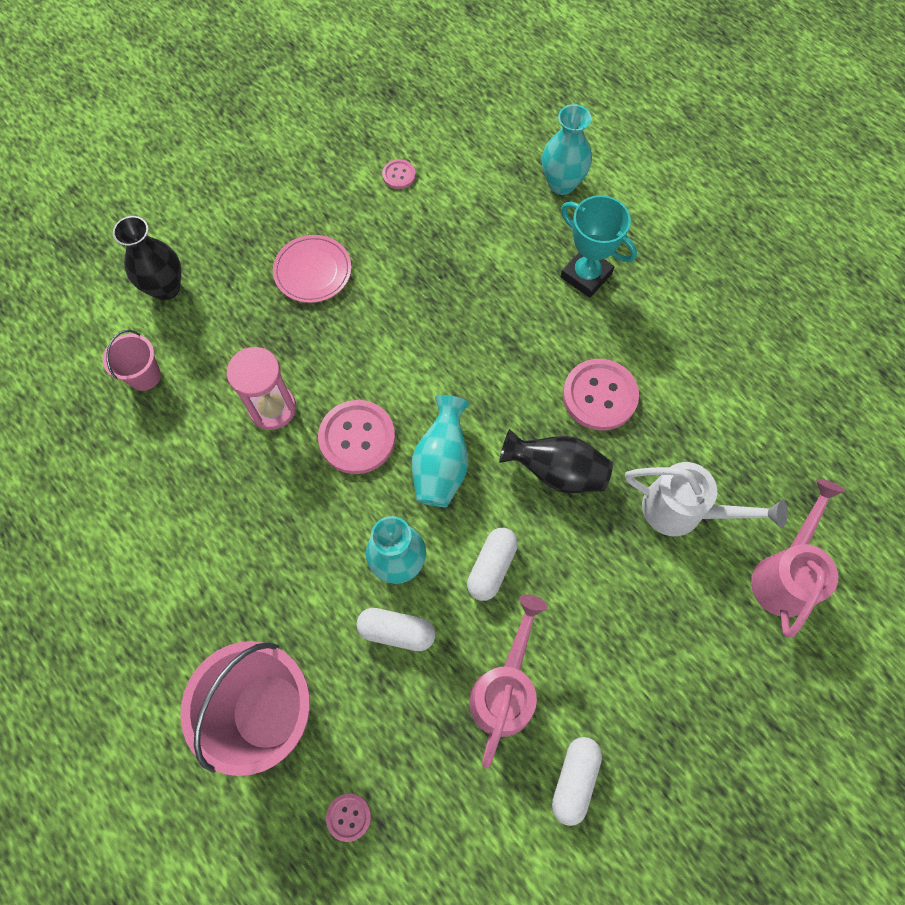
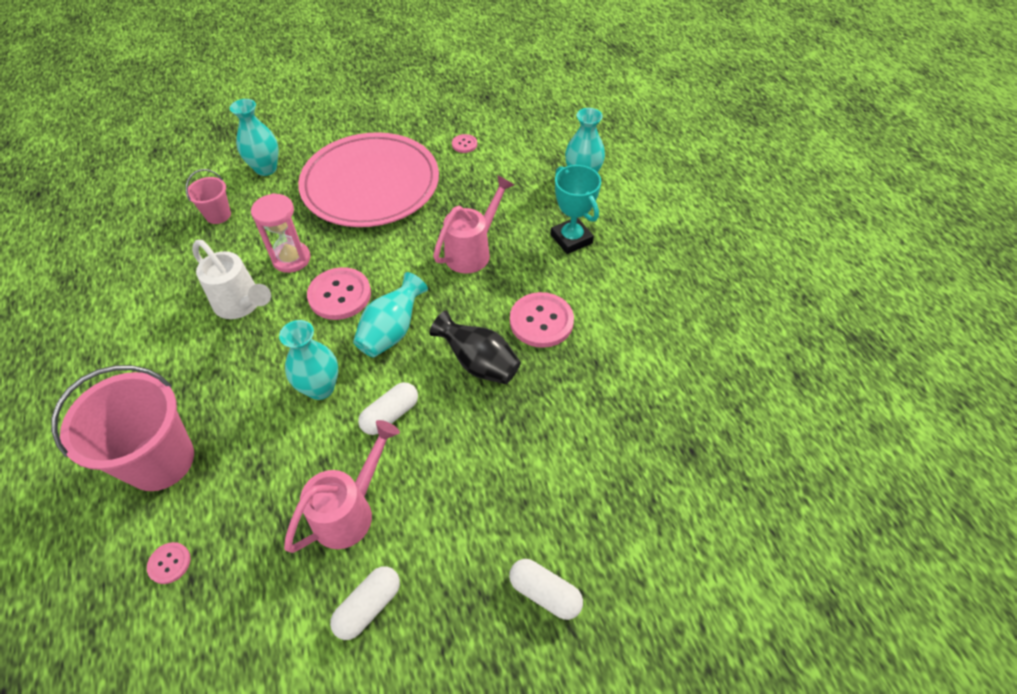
camera: 20 degrees right, 15 degrees down
black vase [113,216,181,300] -> turquoise vase [230,99,279,176]
pink plate [273,235,351,303] -> pink plate [298,132,439,227], size x2.29
white capsule [356,608,435,651] -> white capsule moved to [509,559,583,620]
white watering can [625,462,788,536] -> white watering can moved to [192,240,271,319]
pink watering can [751,479,845,638] -> pink watering can moved to [433,175,514,274]

